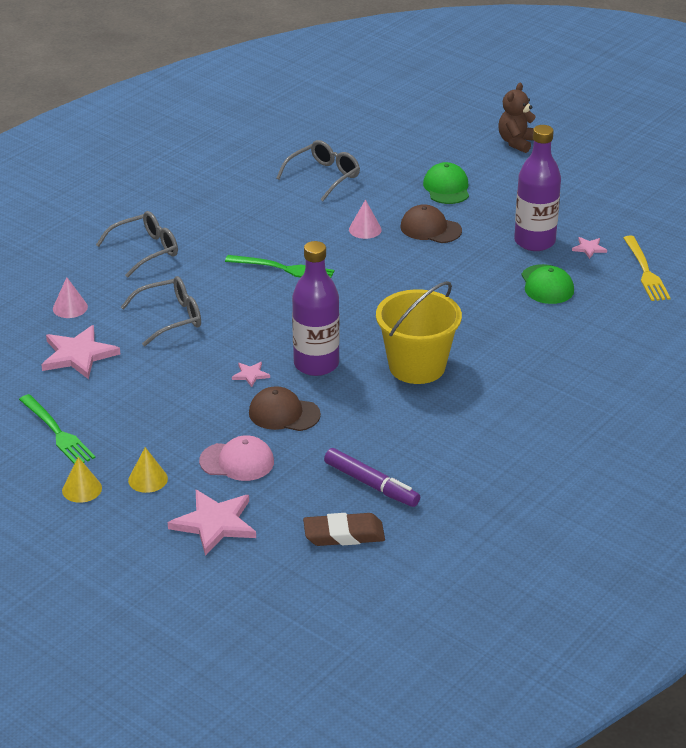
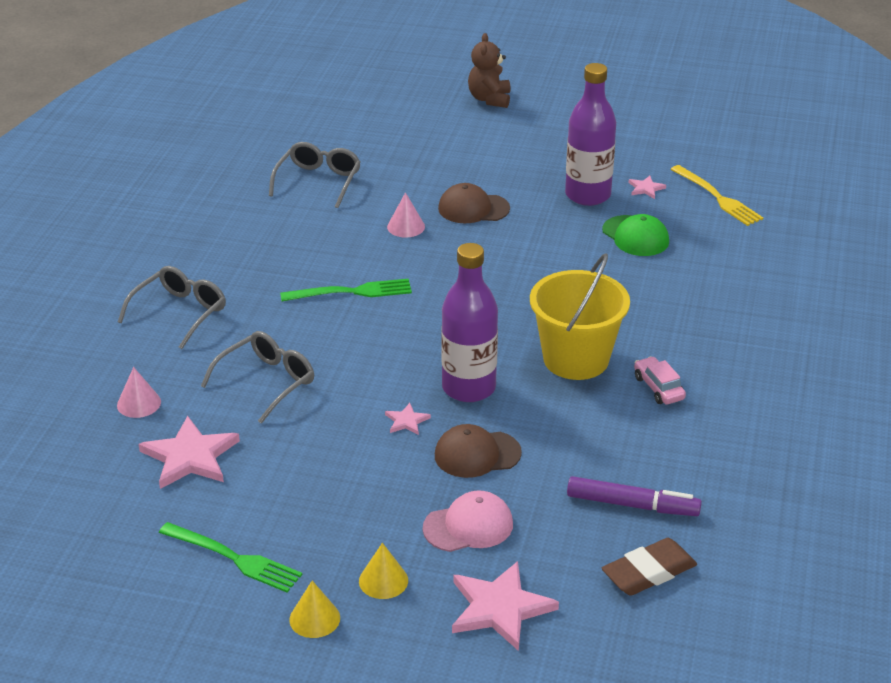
camera: 25 degrees left, 0 degrees up
green cap [423,162,469,204] -> none
none -> pink car [634,356,686,404]

